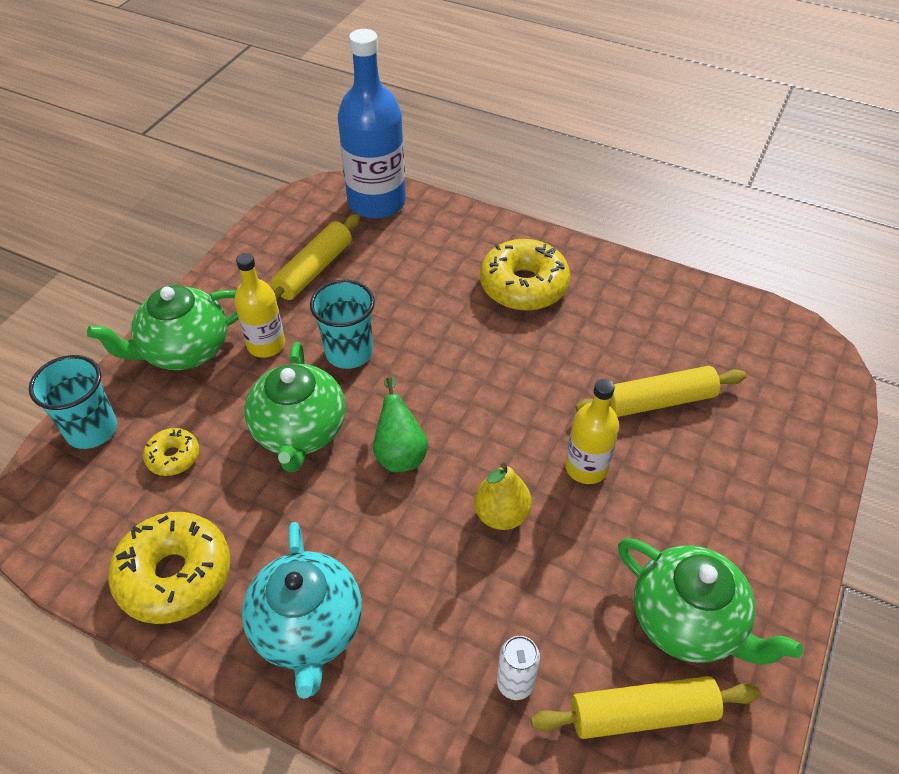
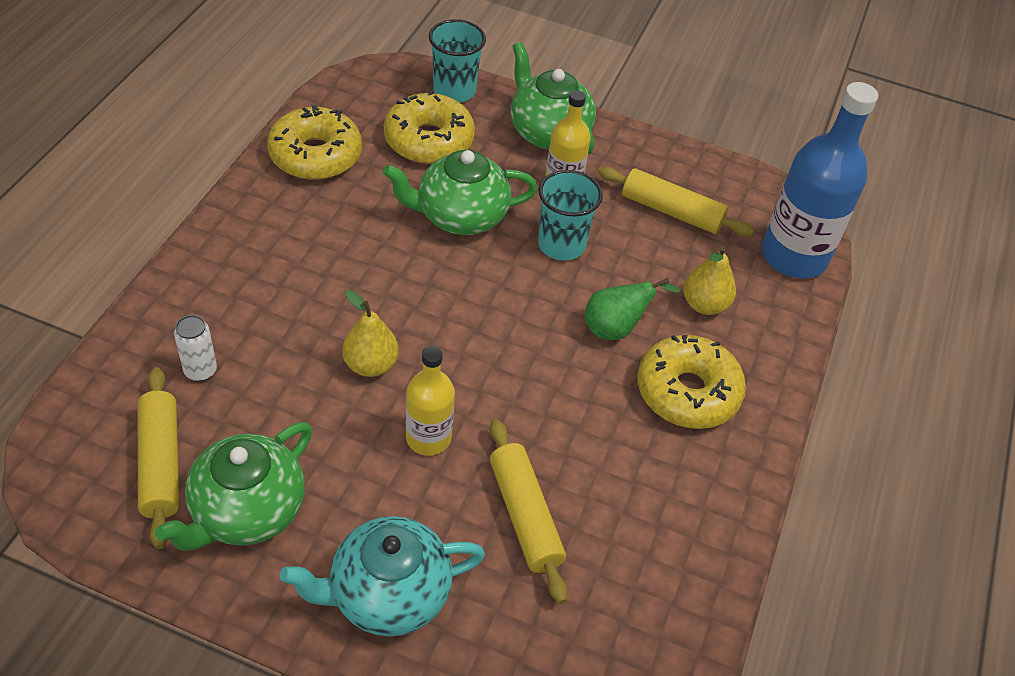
camera: 80 degrees right, 0 degrees up
yellow donut [143,428,199,476] -> yellow donut [384,90,475,164], size x1.94
turquoise teapot [242,522,362,699] -> turquoise teapot moved to [280,516,485,636]
green pear [373,377,428,472] -> green pear moved to [584,278,680,340]
none -> yellow pear [683,246,736,315]

